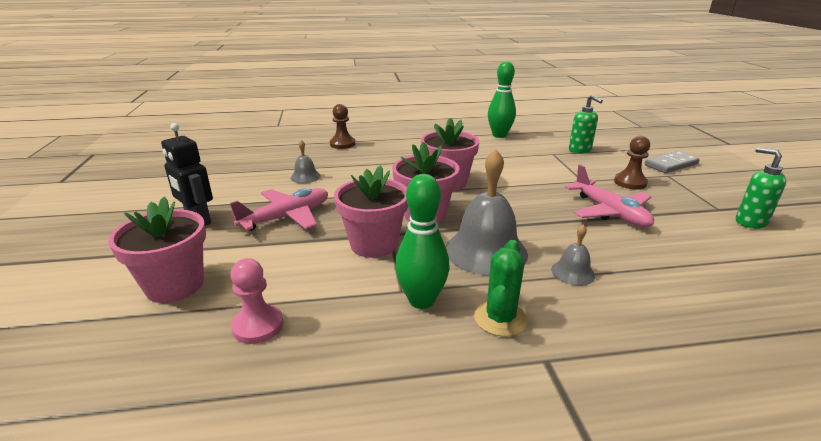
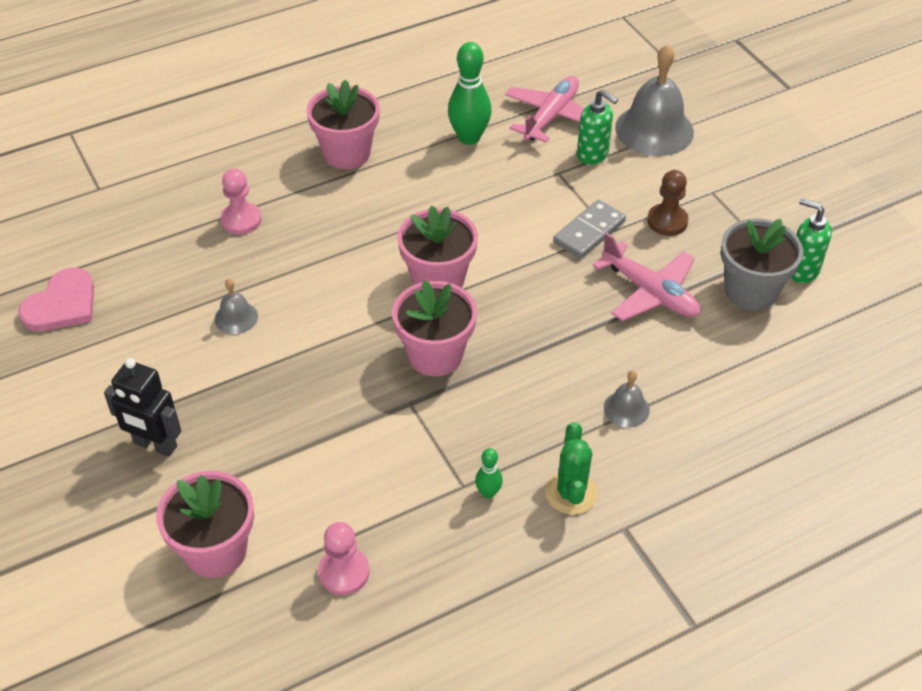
camera: 20 degrees left, 20 degrees up
pink plane [230,188,328,231] -> pink plane moved to [505,76,584,143]
brown pawn [330,104,355,149] -> pink pawn [220,169,262,235]
pink flower pot [334,165,408,258] -> pink flower pot moved to [306,79,380,169]
green bowling pin [395,174,450,309] -> green bowling pin [475,448,503,499], size x0.50
grey bell [446,149,528,276] -> grey bell moved to [615,44,694,156]
grey domino [644,151,700,173] -> grey domino moved to [553,200,626,259]
none -> pink heart [18,268,94,331]
none -> grey flower pot [720,219,804,310]

